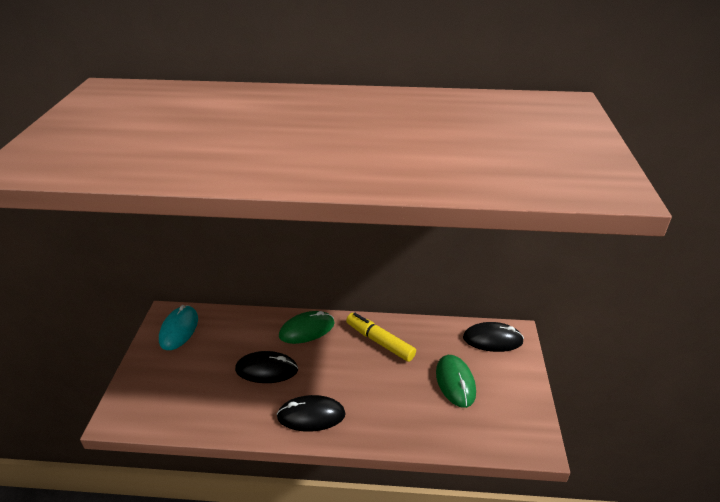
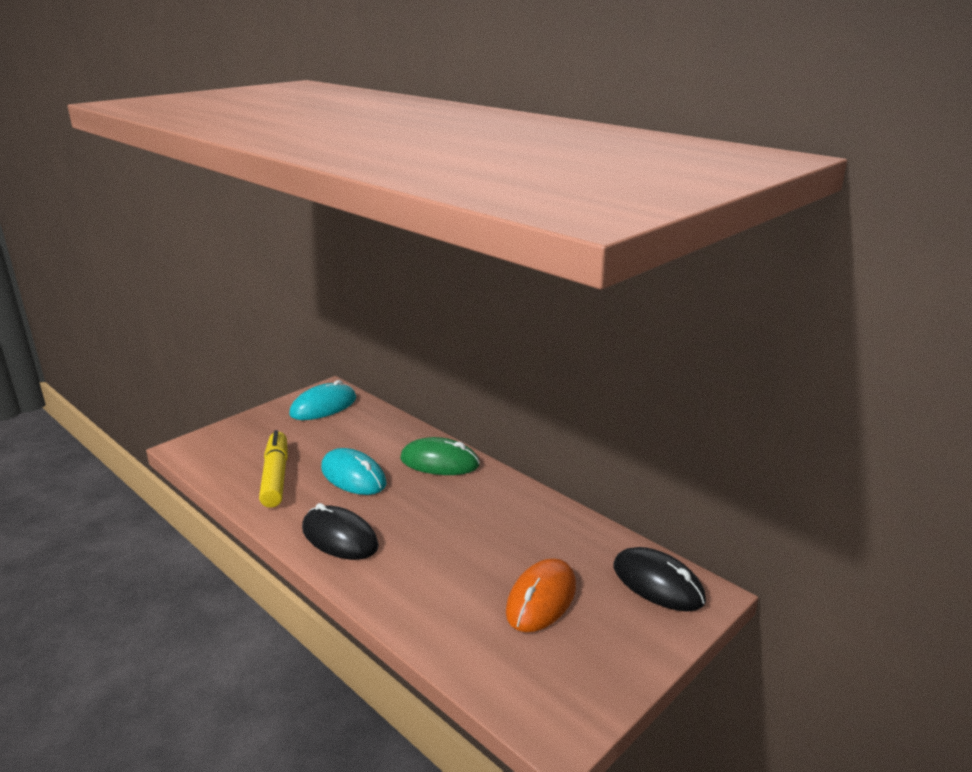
camera: 40 degrees right, 10 degrees down
black mouse [235,351,298,383] -> turquoise mouse [321,448,387,495]
yellow marker [346,313,416,362] -> yellow marker moved to [259,430,288,508]
green mouse [436,355,476,408] -> orange mouse [506,558,576,632]

